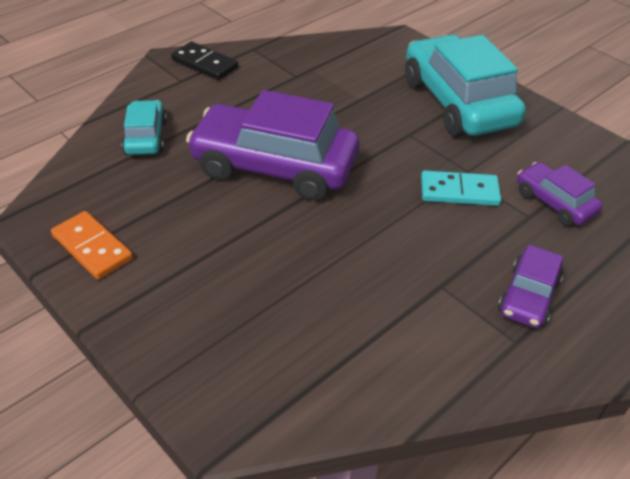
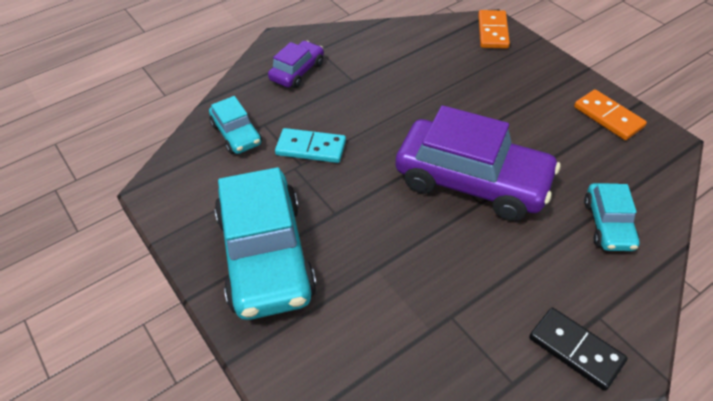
camera: 170 degrees left, 5 degrees up
purple car [517,162,603,226] -> turquoise car [209,96,262,154]
none -> orange domino [478,10,510,49]

